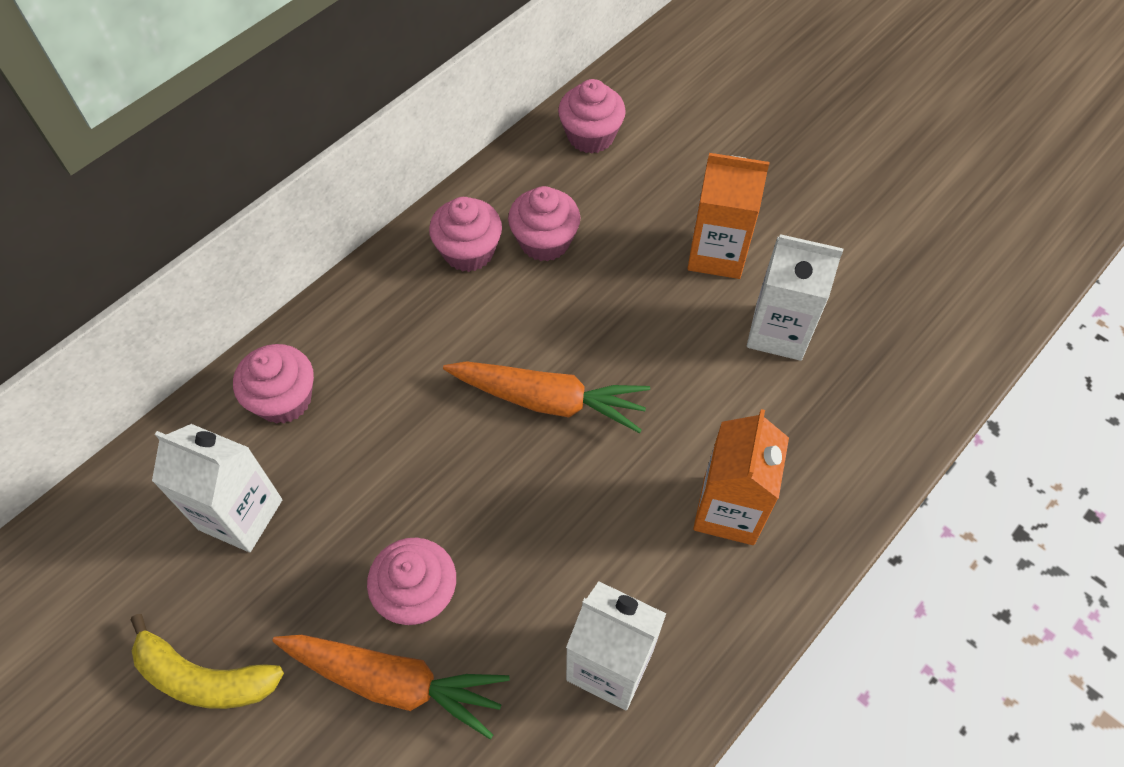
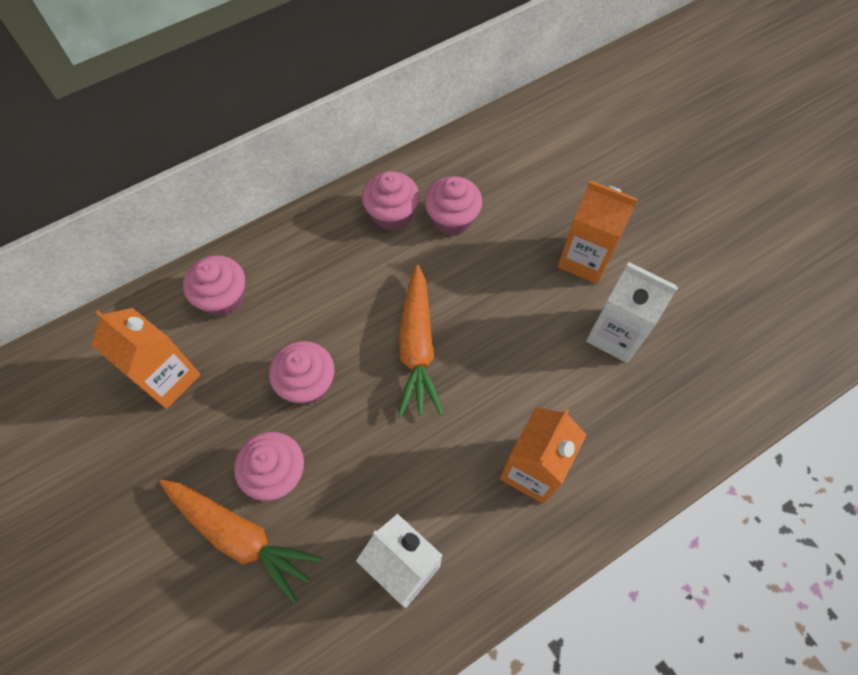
camera: 15 degrees right, 5 degrees up
yellow banana [131,614,284,709] -> none
white carton [152,424,282,552] -> orange carton [91,308,201,409]
orange carrot [443,361,650,433] -> orange carrot turned 60 degrees clockwise [398,264,443,417]
pink cupcake [558,79,626,153] -> pink cupcake moved to [269,341,334,405]

